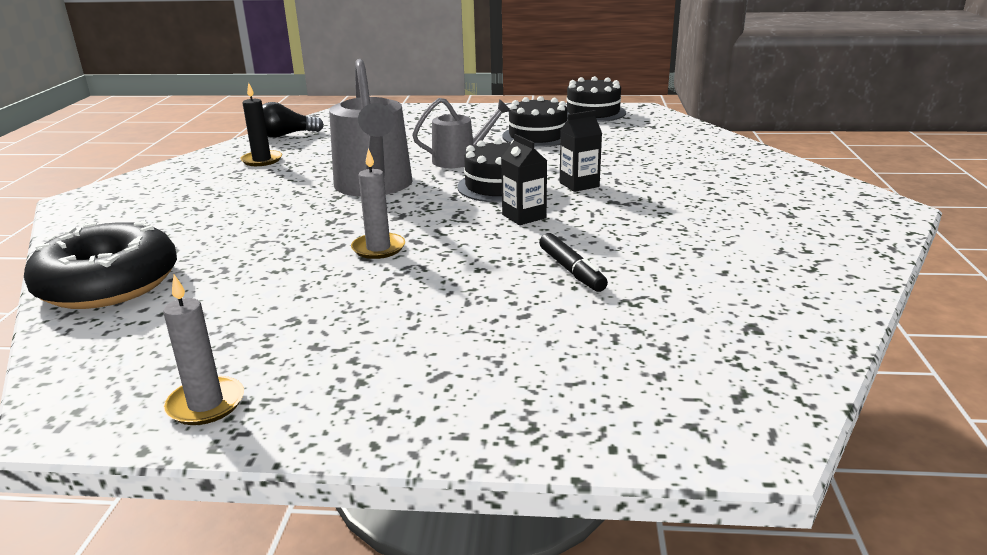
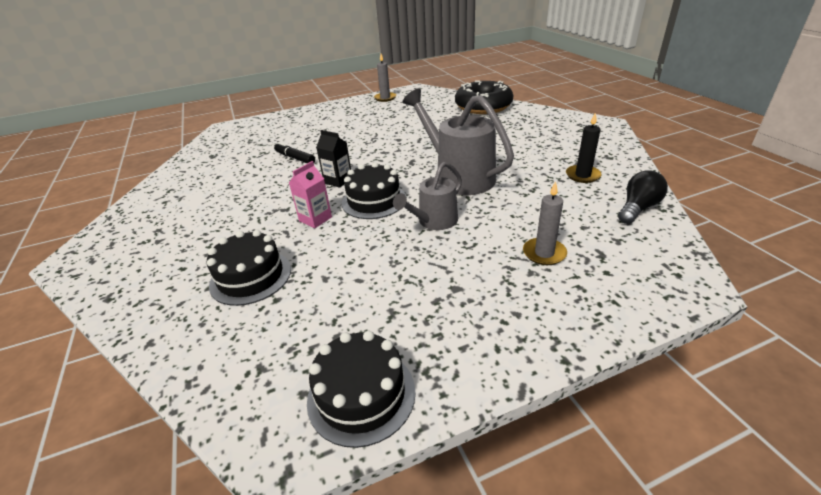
camera: 155 degrees right, 10 degrees up
grey candle [351,148,405,259] -> grey candle moved to [523,181,567,265]
black cake [502,96,568,147] -> black cake moved to [207,230,291,306]
black carton [560,110,602,192] -> pink carton [289,161,332,228]

